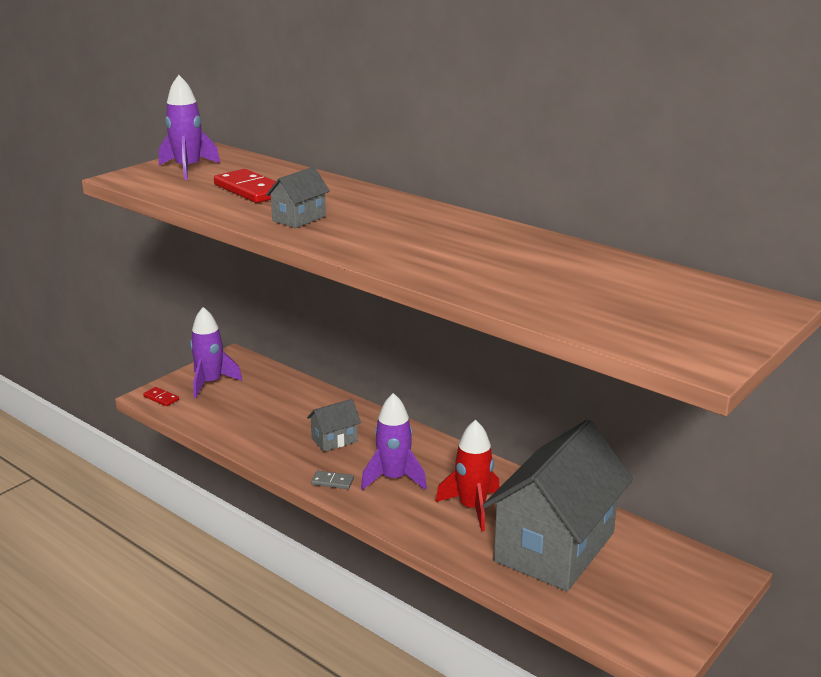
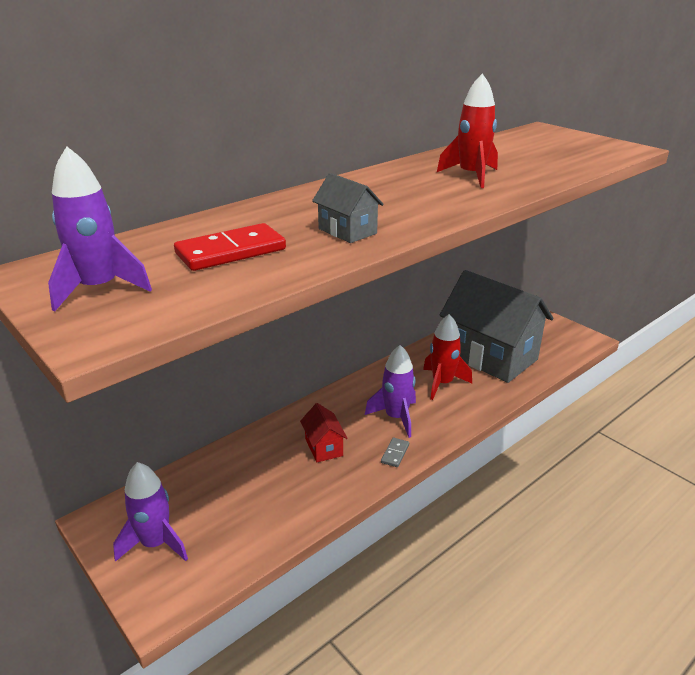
camera: 80 degrees left, 5 degrees up
red domino [143,387,179,406] -> none
grey house [307,399,361,452] -> red house [300,403,348,462]
none -> red rocket [437,73,498,188]

